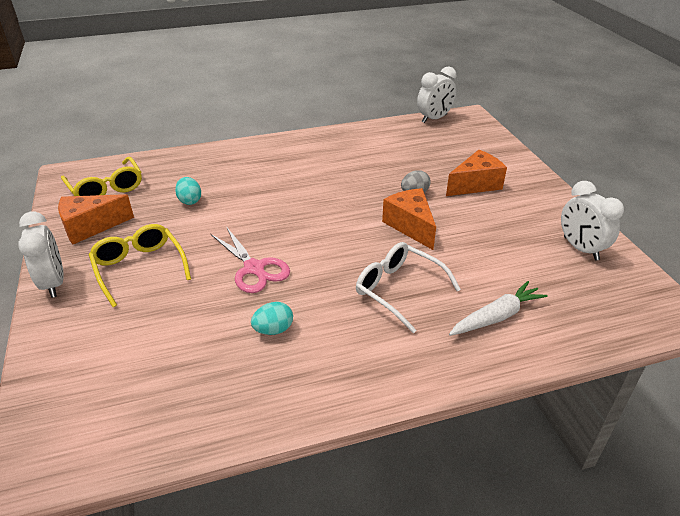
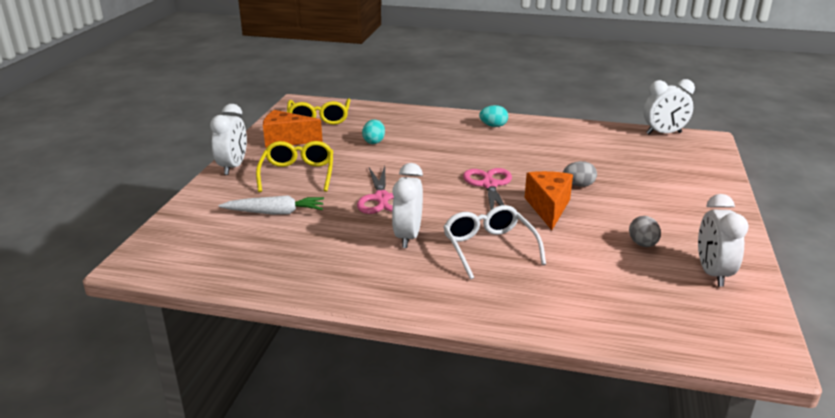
camera: 30 degrees right, 10 degrees down
turquoise egg [251,302,293,335] -> turquoise egg moved to [479,105,508,127]
orange cheese [446,150,507,196] -> none
white carrot [449,281,548,336] -> white carrot moved to [219,195,324,215]
none -> white clock [392,163,423,248]
none -> pink scissors [463,168,512,209]
none -> grey egg [629,216,661,247]

